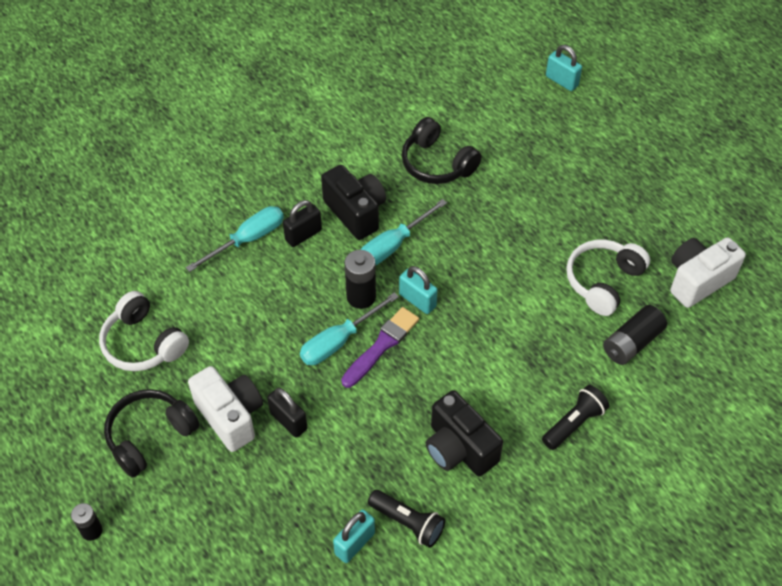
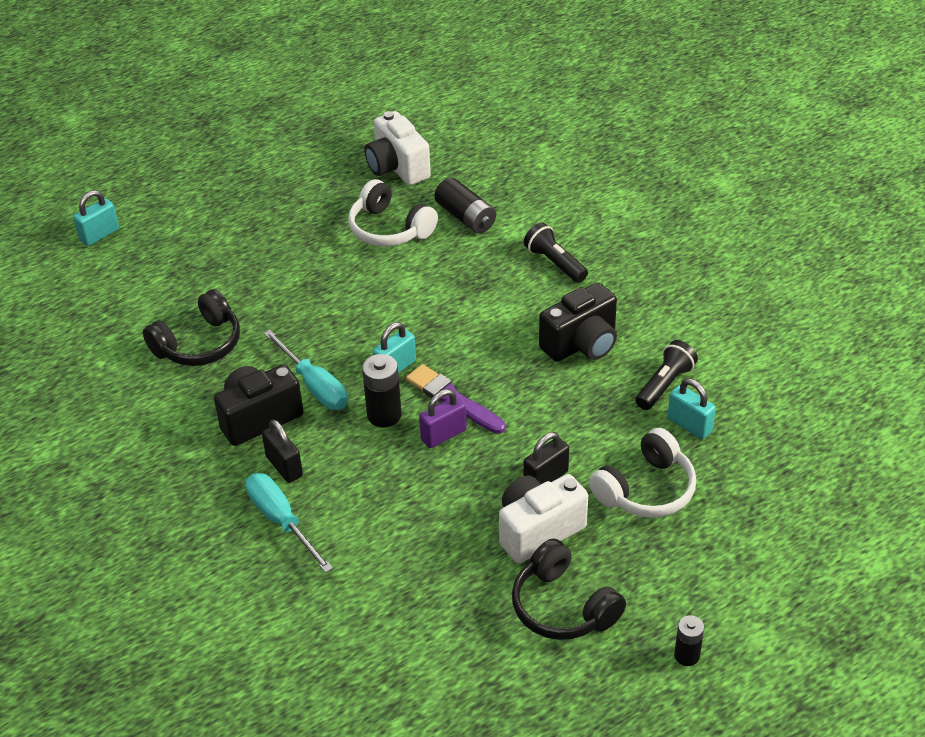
camera: 85 degrees left, 10 degrees down
white headphones [99,291,189,371] -> white headphones moved to [589,428,696,518]
turquoise screwdriver [300,293,399,365] -> purple padlock [419,389,467,448]

